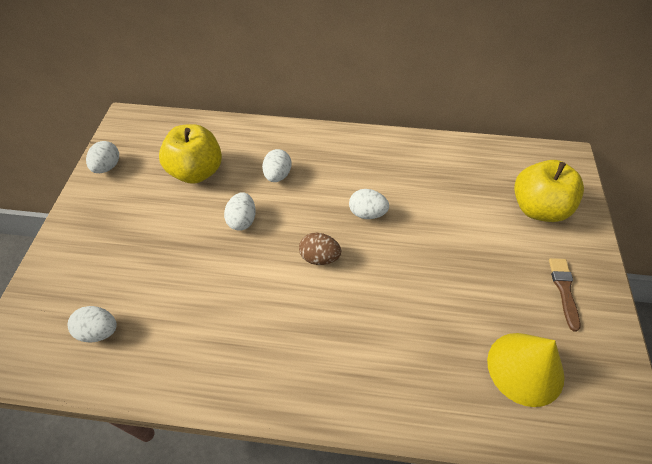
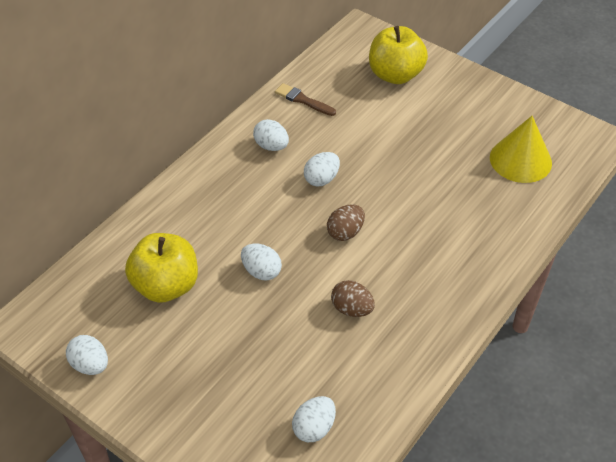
camera: 60 degrees left, 5 degrees down
white egg [262,149,292,182] -> white egg moved to [253,119,289,151]
brown brush [549,258,581,332] -> brown brush moved to [275,83,336,116]
none -> brown egg [331,280,375,317]

